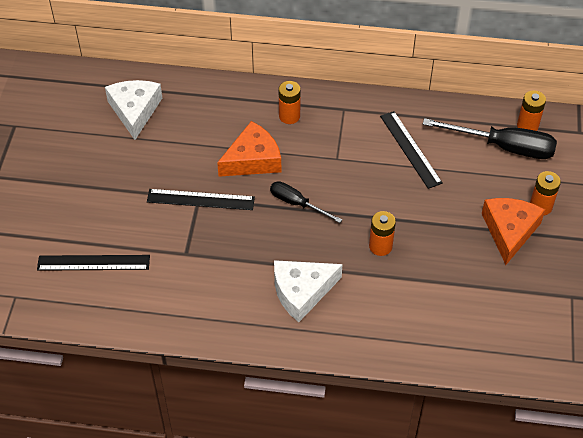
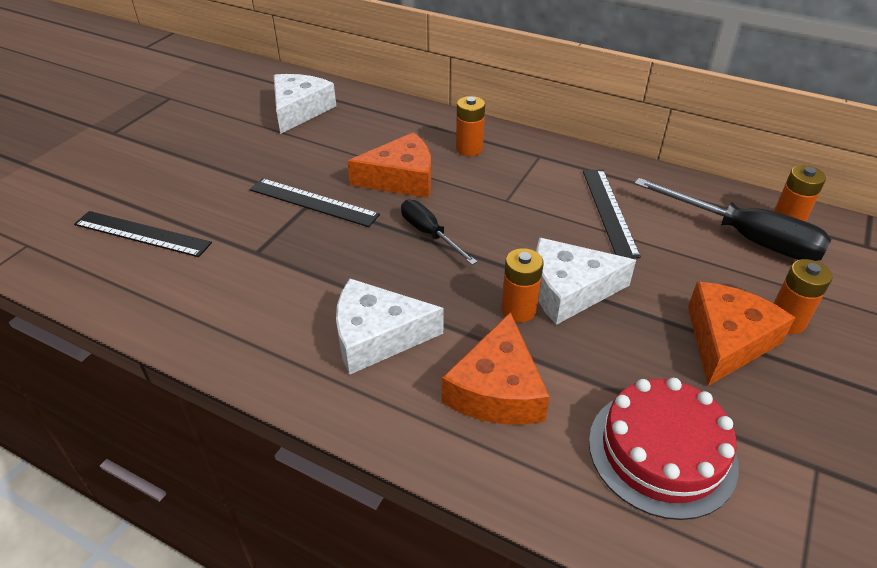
camera: 20 degrees right, 10 degrees down
none -> orange cheese [442,312,550,425]
none -> white cheese [536,238,636,325]
none -> red cake [589,378,739,520]

